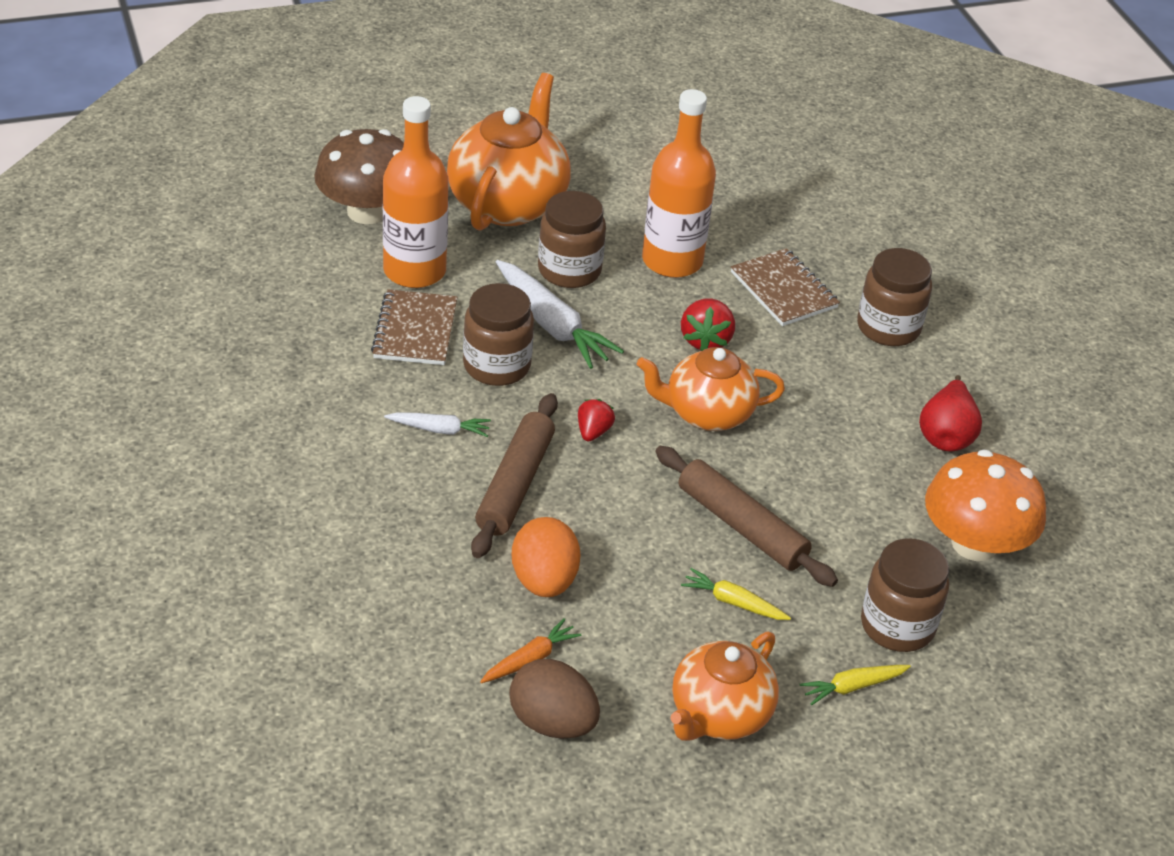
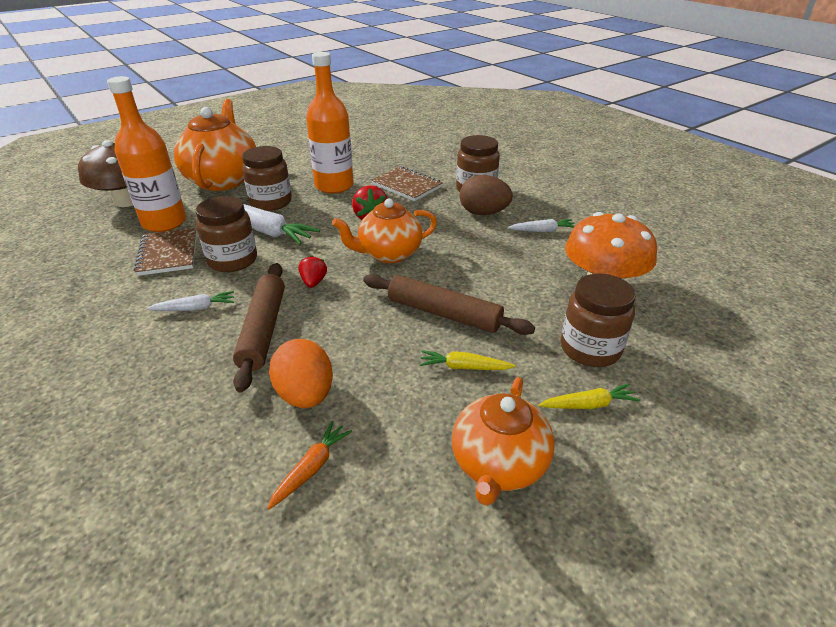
camera: 15 degrees left, 5 degrees down
brown egg [509,659,600,739] -> brown egg moved to [459,175,513,215]
yellow carrot [800,665,911,705] -> yellow carrot turned 150 degrees counterclockwise [538,384,640,409]
red pear [919,375,982,452] -> white carrot [508,219,575,232]

